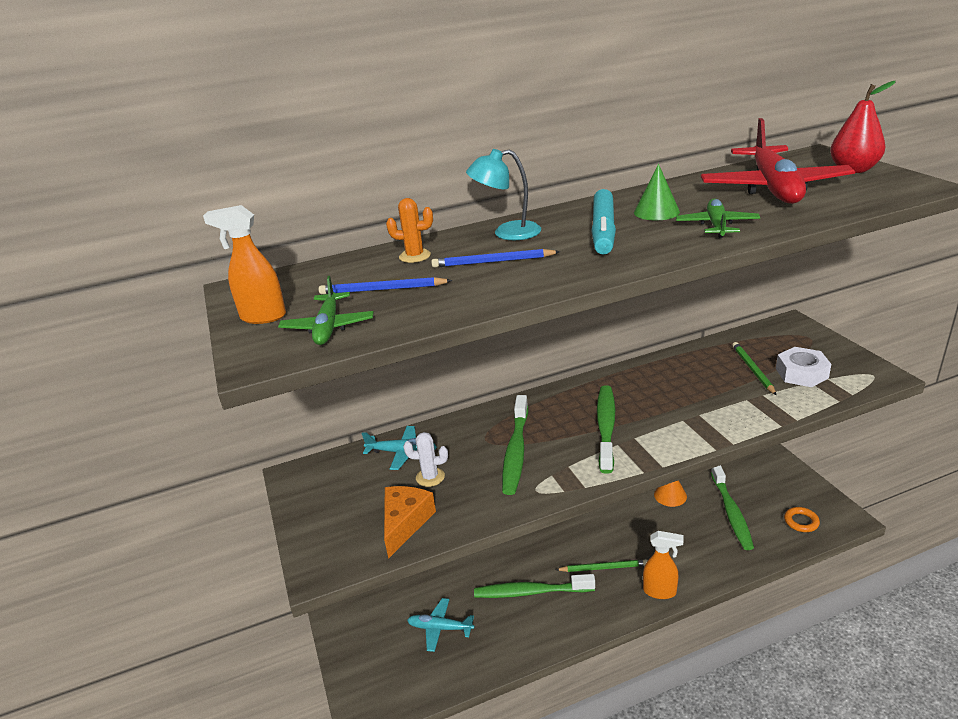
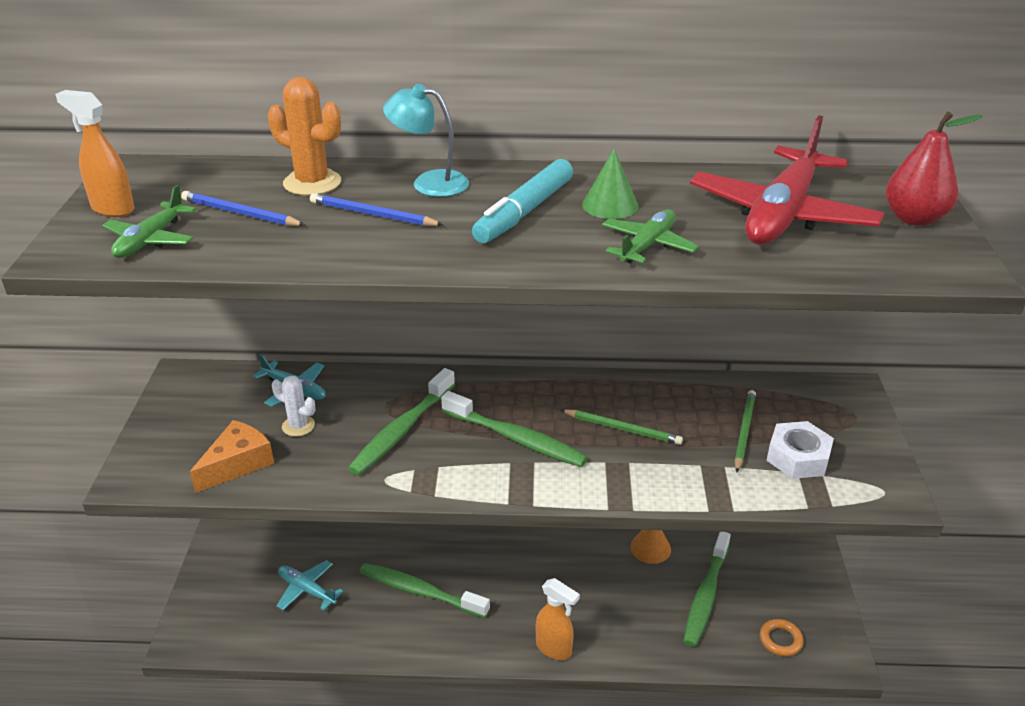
camera: 20 degrees right, 5 degrees up
orange cactus [386,198,433,263] -> orange cactus [268,77,341,196], size x1.57
green pencil [556,559,648,572] -> green pencil moved to [561,409,683,445]
green toothbrush [597,385,615,474] -> green toothbrush turned 90 degrees clockwise [441,391,588,467]

